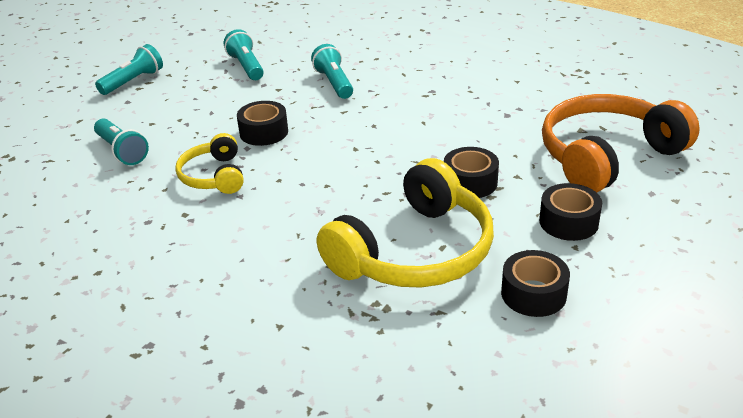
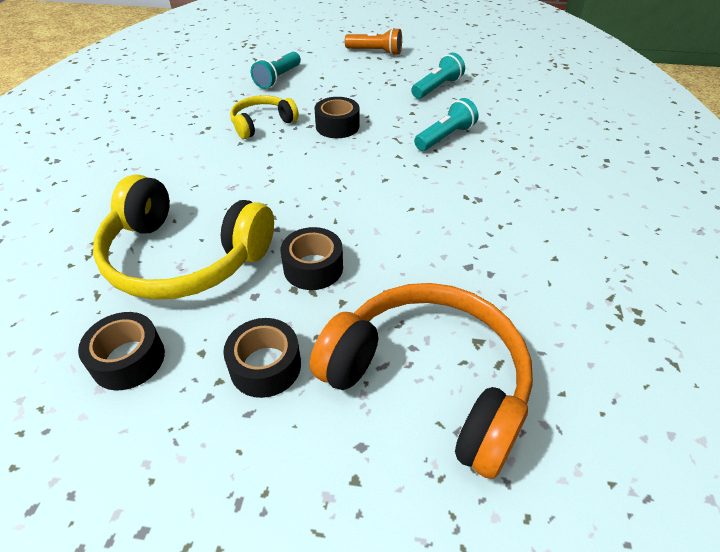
camera: 65 degrees right, 10 degrees up
turquoise flashlight [95,44,163,95] -> orange flashlight [345,28,402,56]

